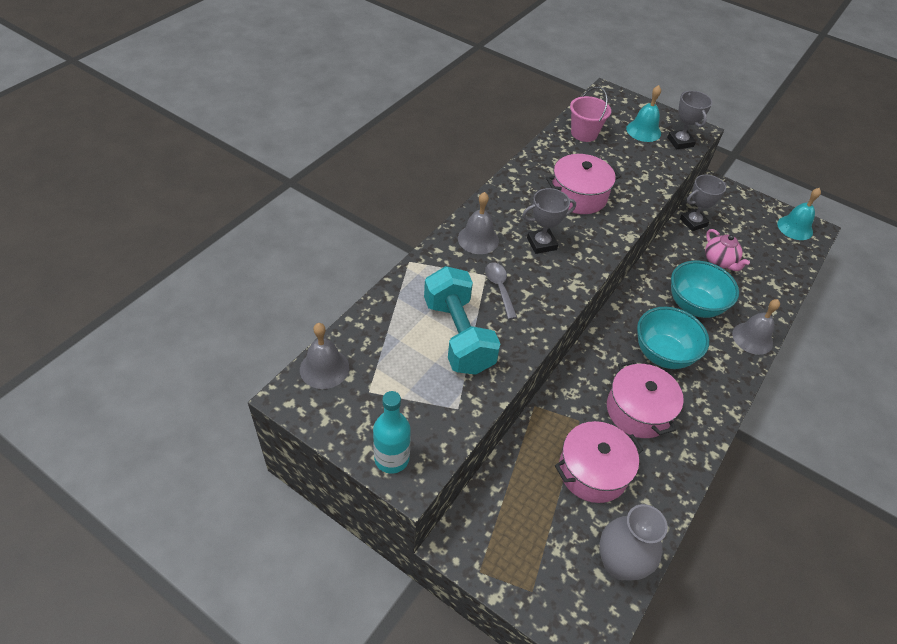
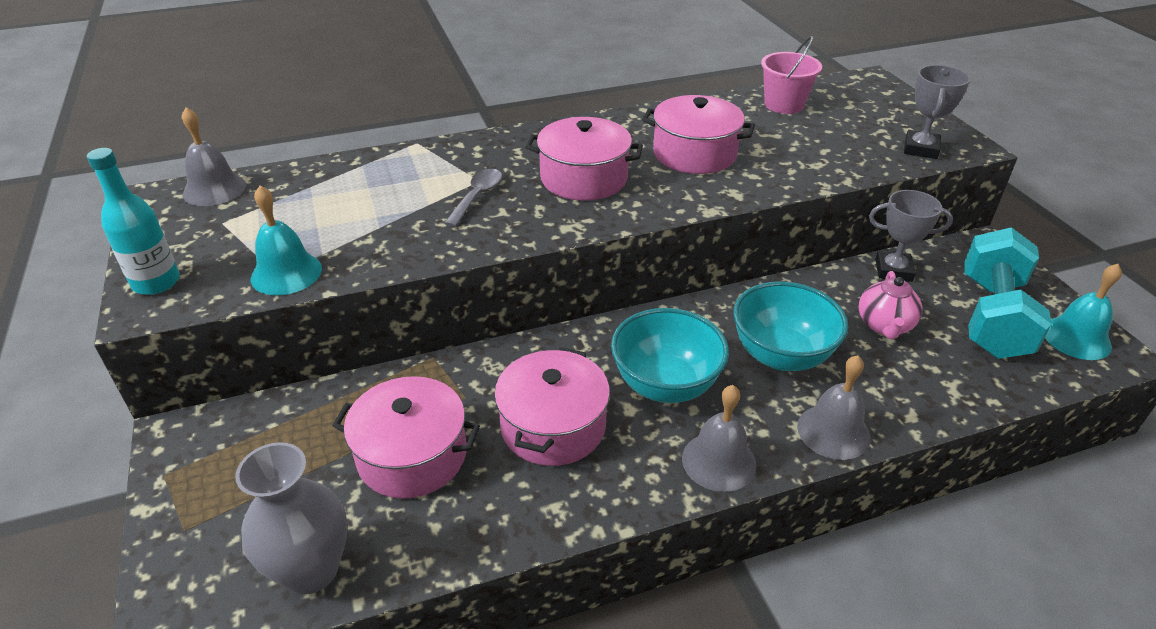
camera: 40 degrees right, 10 degrees down
turquoise dumbbell [424,266,500,375] -> turquoise dumbbell moved to [964,227,1052,359]
grey bell [458,192,499,254] -> grey bell moved to [682,385,756,492]
grey trophy [522,188,576,254] -> pink pot [525,117,643,201]
turquoise bell [626,85,661,142] -> turquoise bell moved to [251,186,322,295]

